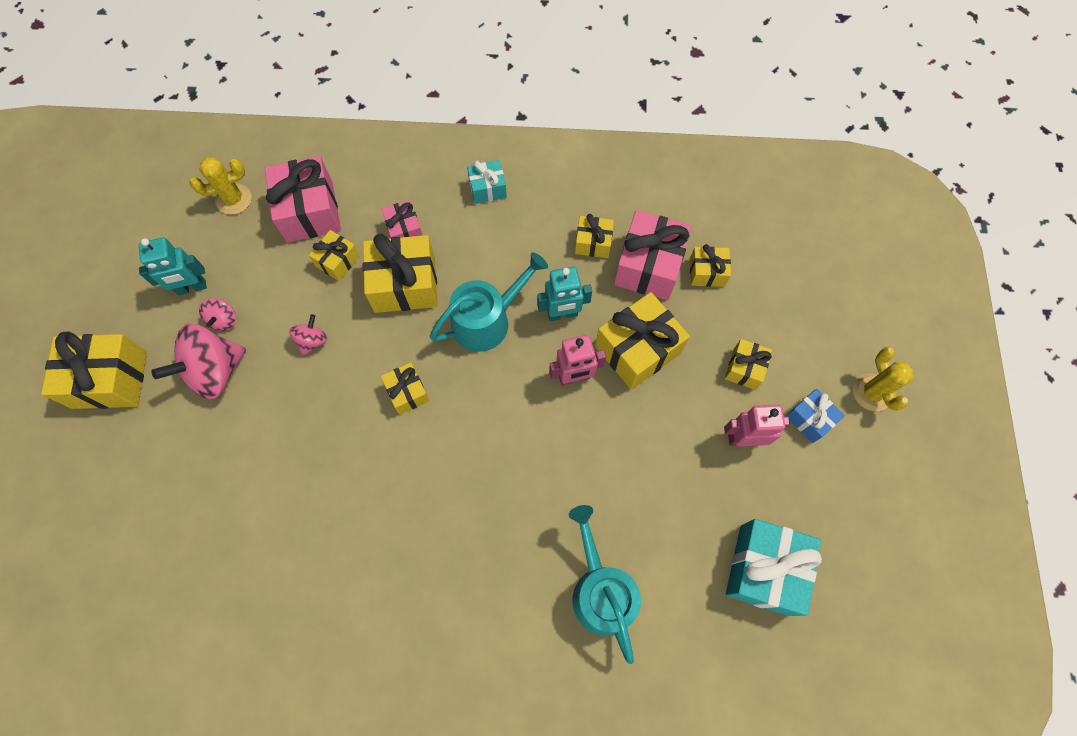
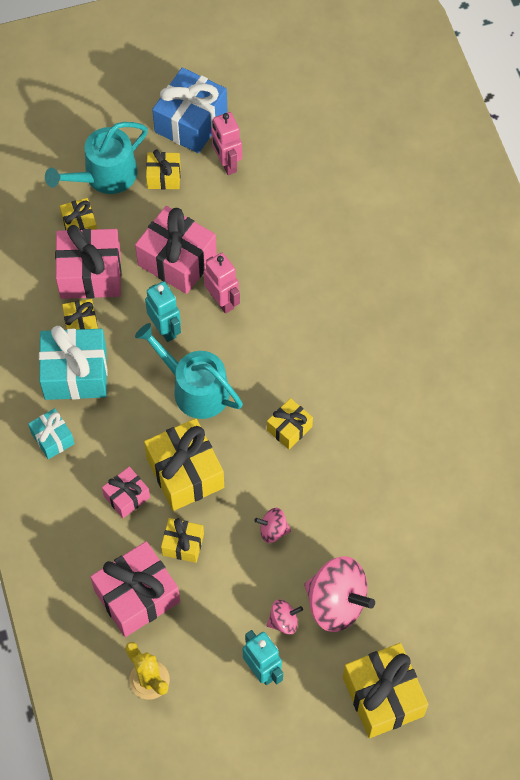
camera: 110 degrees left, 5 degrees down
turquoise watering can [569,505,641,664] -> turquoise watering can moved to [45,122,148,194]
yellow gift [595,292,690,390] -> pink gift [135,206,217,294]
turquoise gift [726,519,822,616] -> turquoise gift moved to [39,326,107,400]
blue gift [786,389,845,443] -> blue gift [152,67,227,153], size x1.83
yellow cactus [853,347,913,411] -> none

